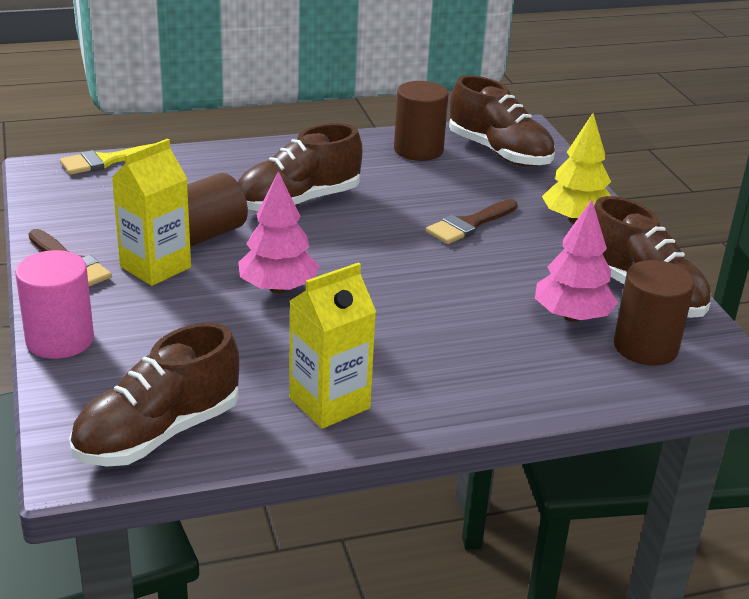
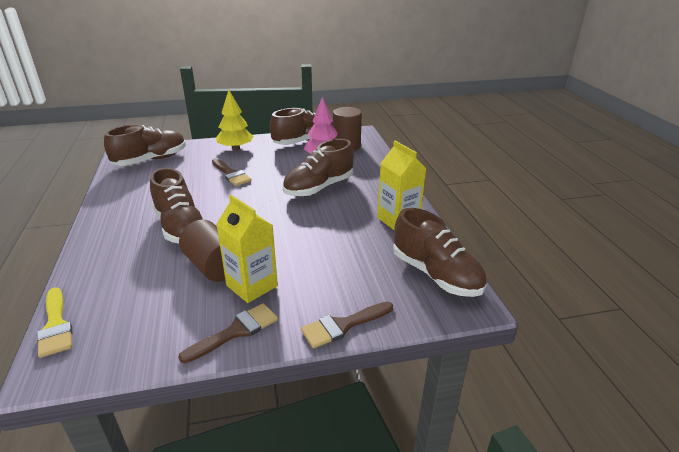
camera: 85 degrees left, 0 degrees up
pink cylinder [15,250,94,359] -> brown brush [301,301,393,348]
pink tree [238,171,320,293] -> none
brown cylinder [394,81,449,161] -> none
none -> brown shoe [282,139,354,197]

